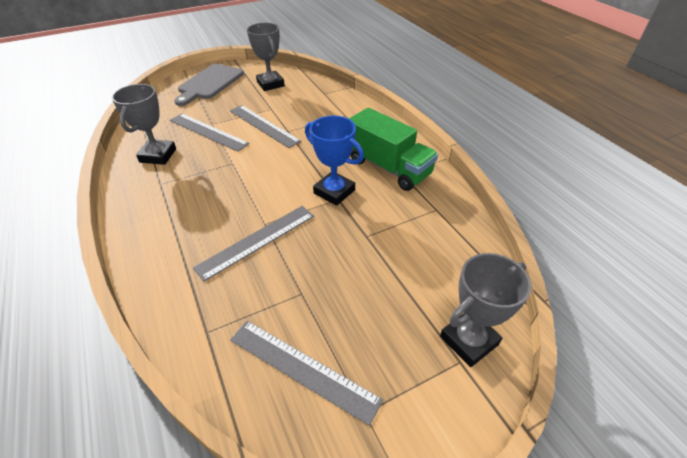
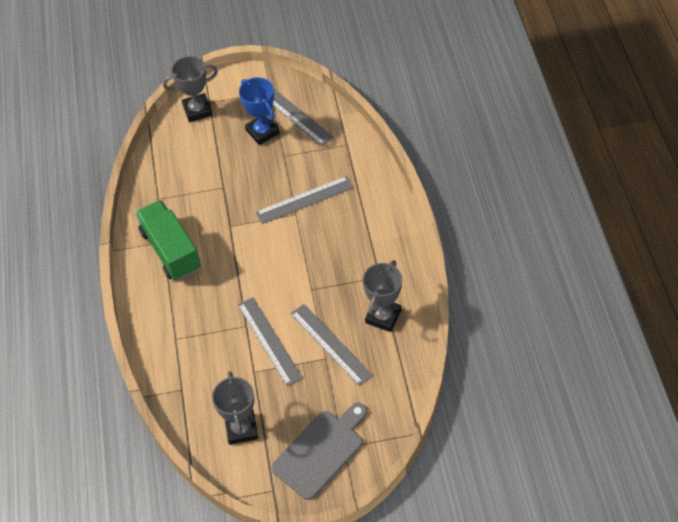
camera: 160 degrees left, 10 degrees up
blue trophy [305,116,364,206] -> blue trophy moved to [239,77,280,145]

